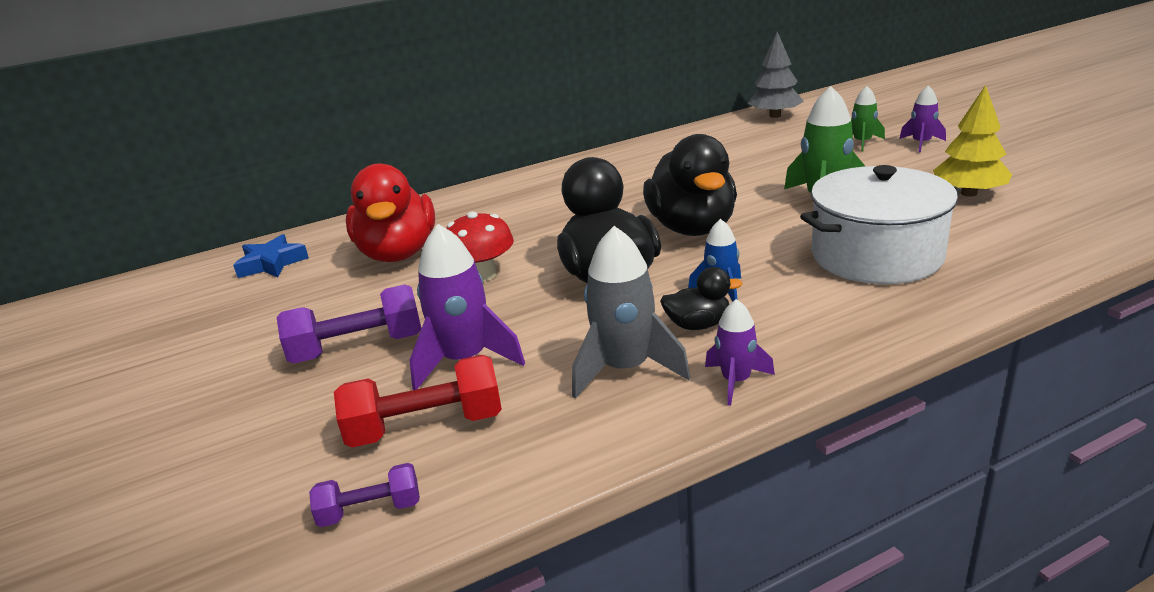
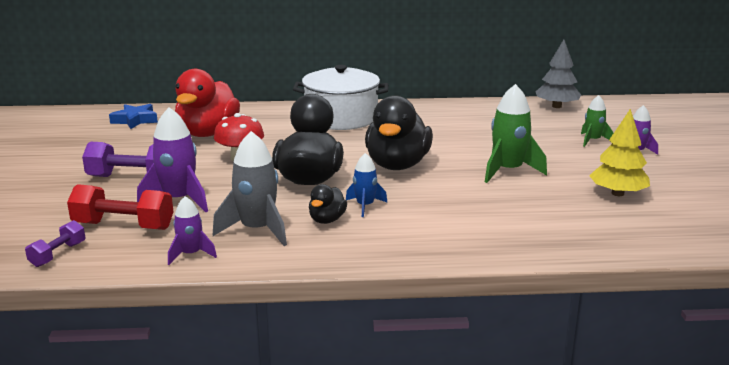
camera: 20 degrees right, 5 degrees down
purple dumbbell [309,463,420,527] -> purple dumbbell turned 75 degrees counterclockwise [25,220,85,267]
black duck [660,267,742,330] -> black duck turned 90 degrees clockwise [309,184,347,224]
purple rocket [705,299,775,406] -> purple rocket moved to [168,196,217,265]
white pot [800,165,961,284] -> white pot moved to [293,65,389,130]

